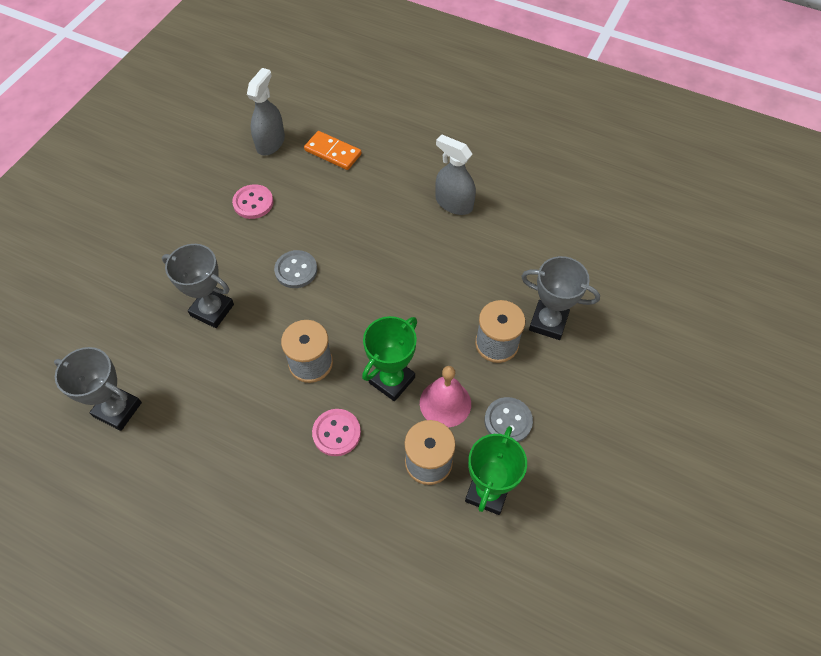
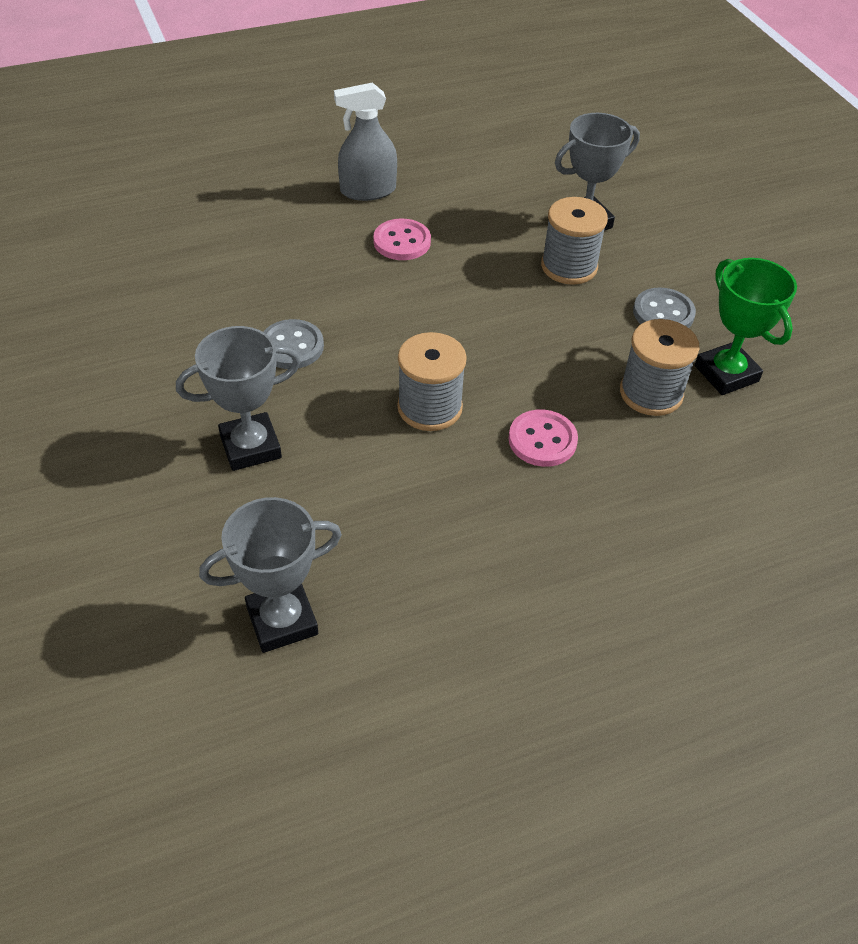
camera: 50 degrees left, 10 degrees down
pink button [232,184,273,219] -> pink button moved to [373,219,431,260]
grey spray bottle [247,68,285,155] -> none
orange domino [304,131,361,170] -> none
green trophy [362,316,417,401] -> none
pink bell [420,366,471,428] -> none

